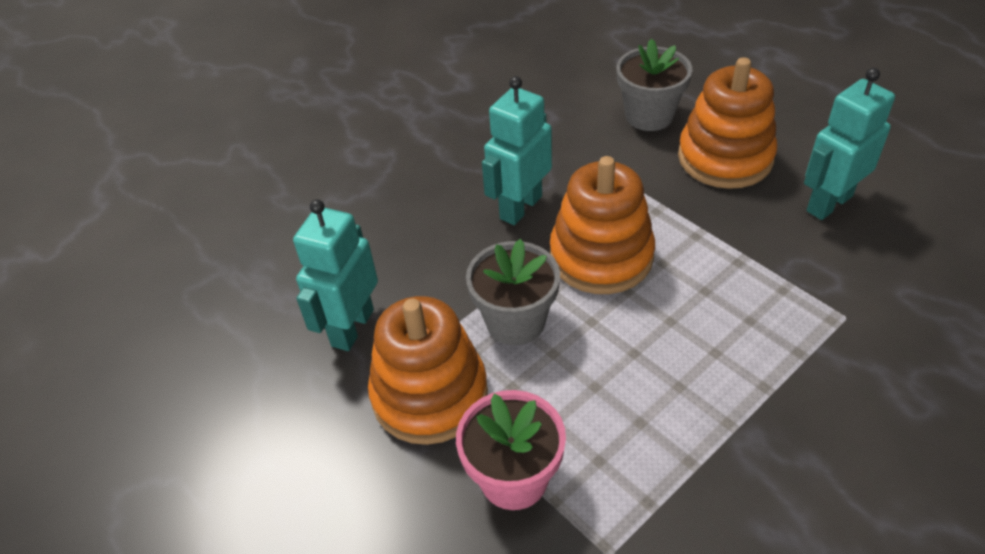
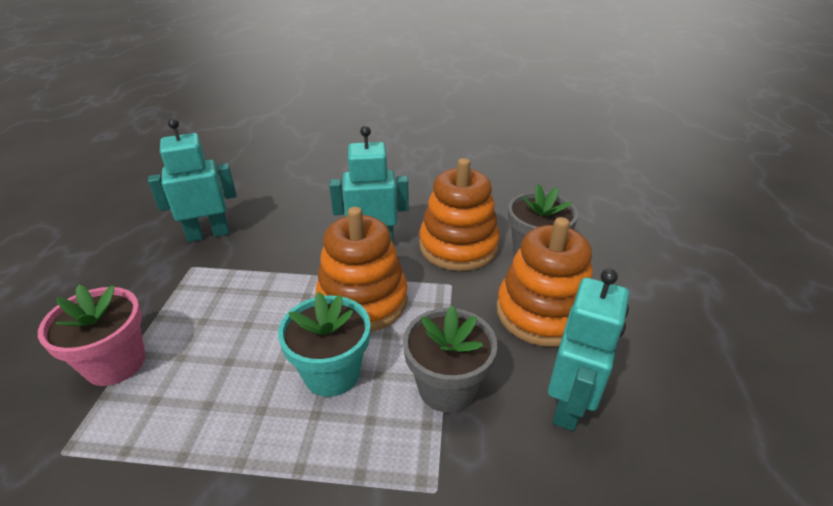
camera: 45 degrees right, 10 degrees down
orange stacking toy [368,296,488,445] -> orange stacking toy moved to [419,158,500,271]
grey flower pot [466,239,560,345] -> grey flower pot moved to [403,305,497,413]
turquoise robot [804,68,895,220] -> turquoise robot turned 105 degrees clockwise [548,269,629,431]
none -> turquoise flower pot [278,292,371,397]

